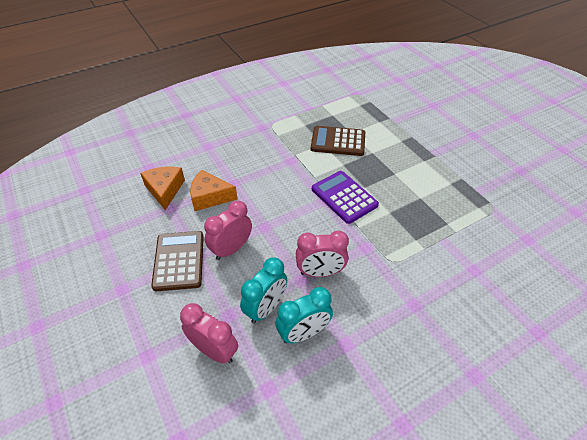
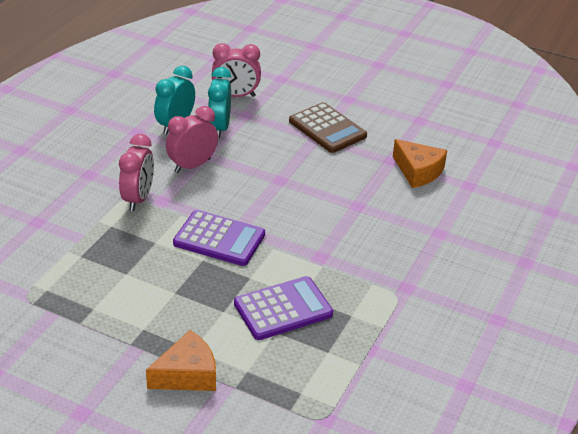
camera: 145 degrees right, 10 degrees down
orange cheese [190,170,238,211] -> orange cheese moved to [146,330,216,391]
pink clock [204,201,252,260] -> pink clock moved to [119,134,154,211]
brown calculator [311,126,365,156] -> purple calculator [234,276,333,340]

